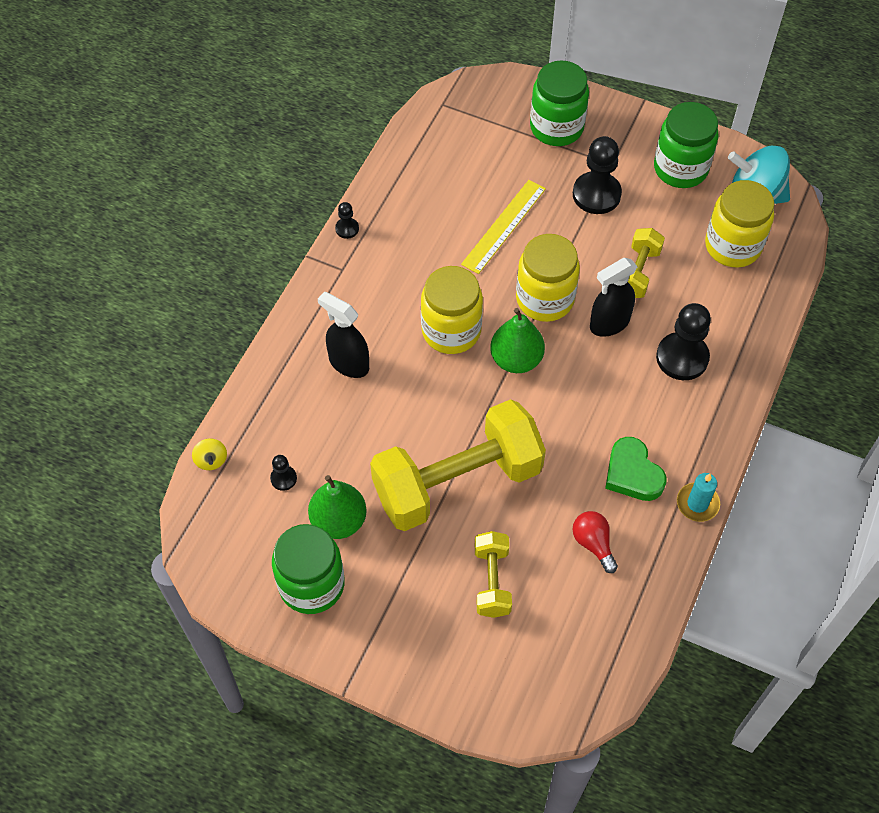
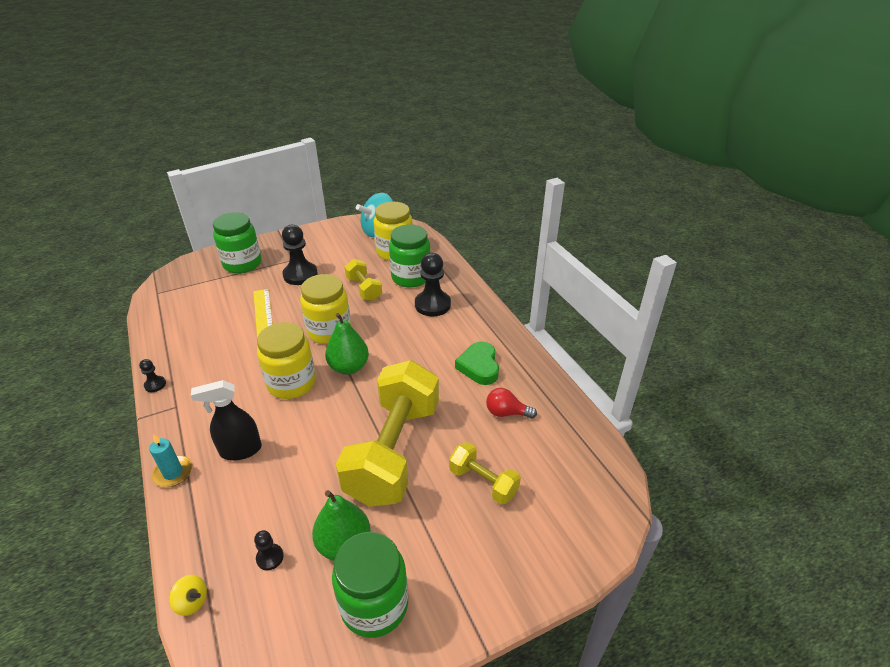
camera: 50 degrees left, 20 degrees down
black spray bottle [590,258,638,337] -> none
green heart [605,437,666,501] -> green heart turned 75 degrees clockwise [455,341,499,385]
green jar [654,102,719,188] -> green jar moved to [389,224,430,288]
turquoise candle [677,473,720,522] -> turquoise candle moved to [149,434,192,487]

